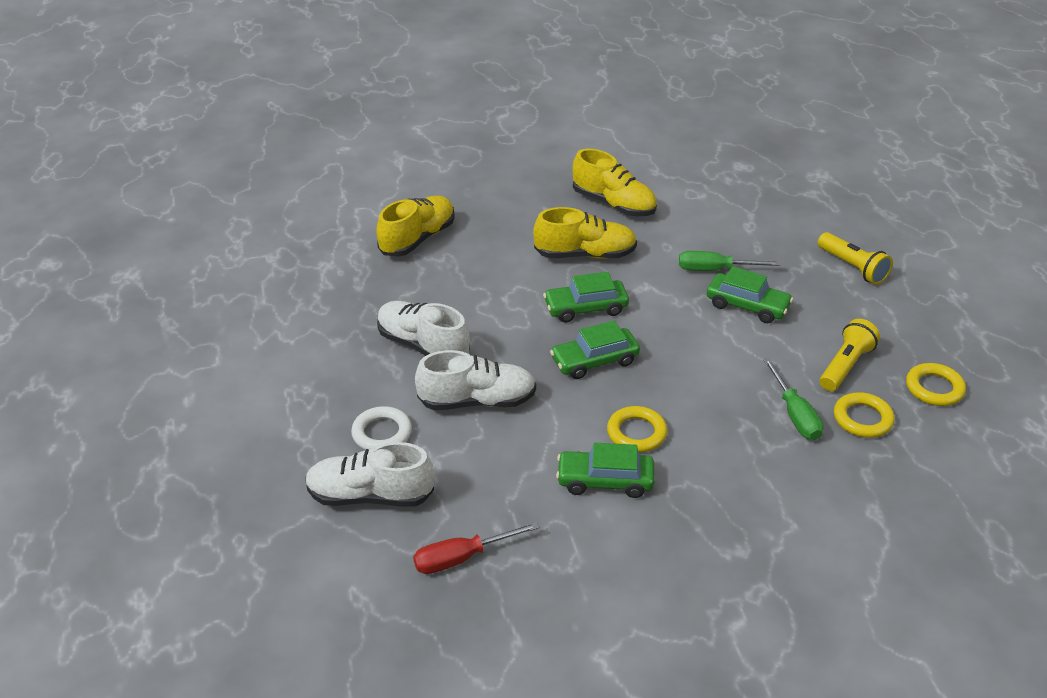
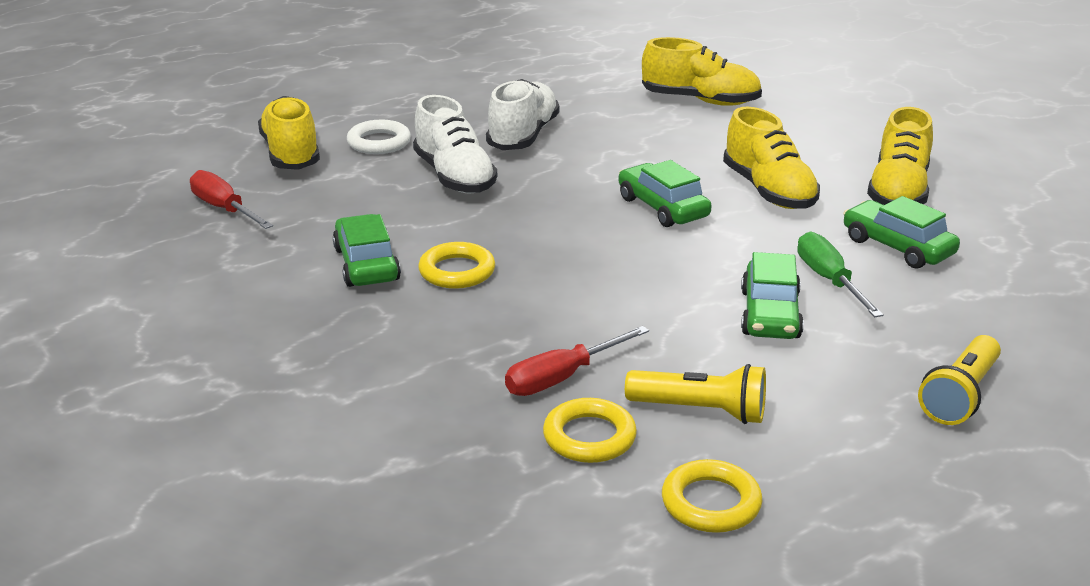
camera: 70 degrees right, 10 degrees down
white shoe [305,442,434,507] -> yellow shoe [258,96,320,170]
green car [550,321,640,379] -> green car moved to [843,196,960,269]
green screwdriver [763,358,823,440] -> red screwdriver [505,326,649,396]

